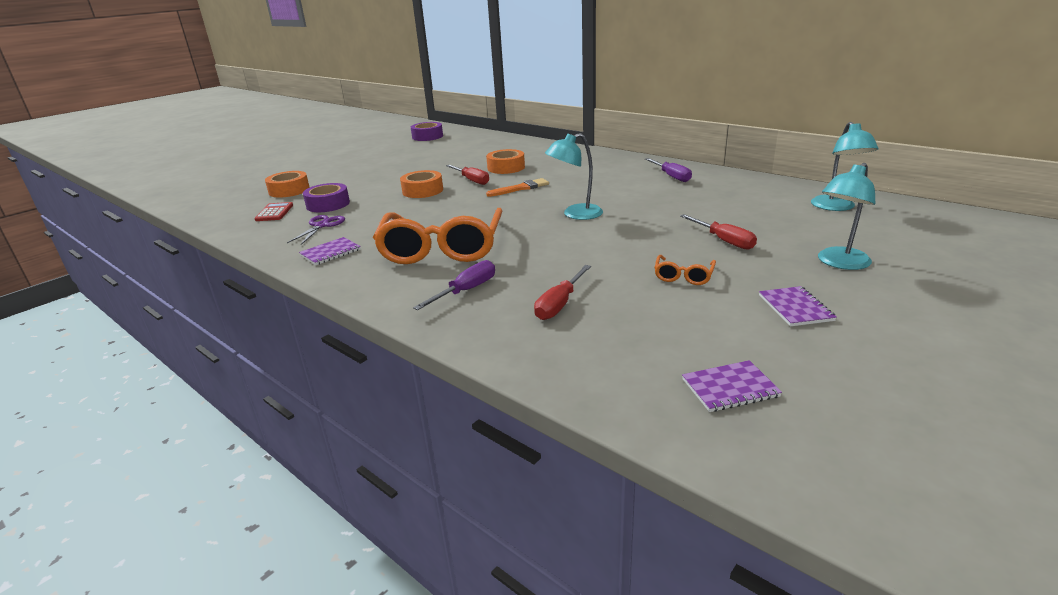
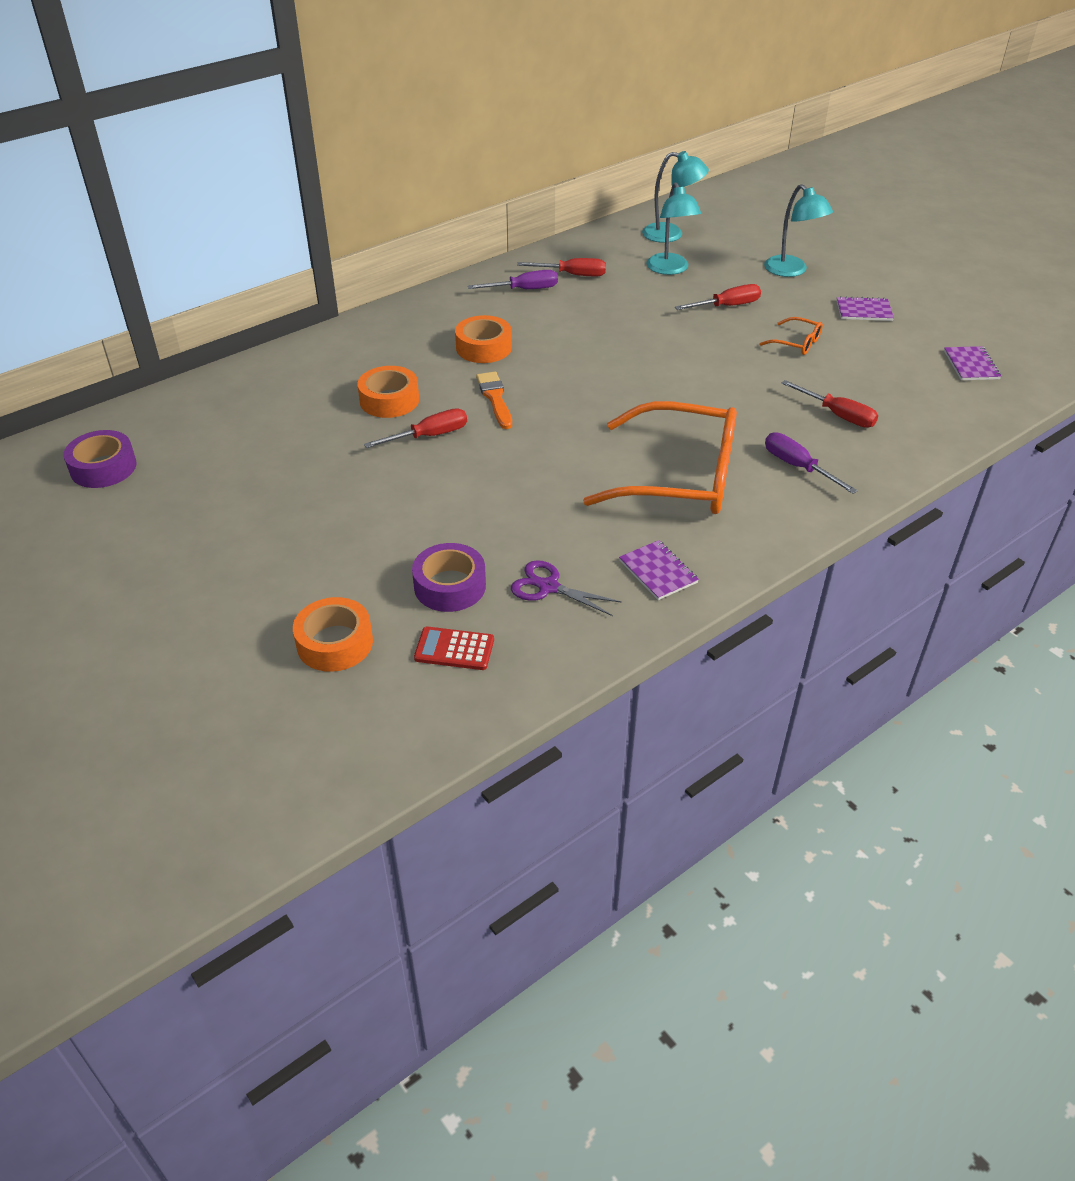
camera: 80 degrees left, 15 degrees up
orange tape [400,170,443,198] -> orange tape moved to [455,315,512,363]
turquoise lamp [545,133,603,220] -> turquoise lamp moved to [646,182,701,275]
none -> red screwdriver [517,258,606,276]

